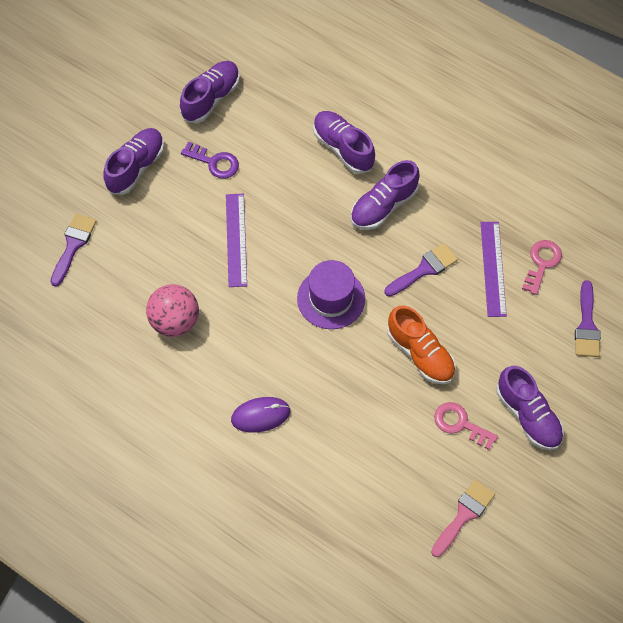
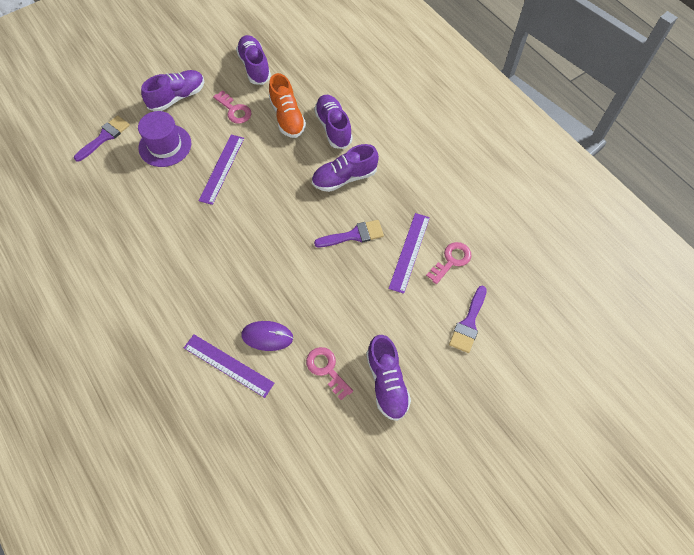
camera: 20 degrees right, 0 degrees up
pink ball [146,284,199,337] -> none
purple shoe [180,61,240,123] -> purple shoe turned 75 degrees counterclockwise [236,35,271,85]
purple key [181,142,239,179] -> pink key [213,90,251,124]
purple mouse [231,397,290,433] -> purple mouse moved to [241,321,293,351]
purple hat [297,260,365,329] -> purple hat moved to [138,111,191,167]
orange shoe [387,306,456,384] -> orange shoe moved to [269,73,306,138]
pink brush [431,480,495,557] -> none
none -> purple ruler [184,334,275,398]

